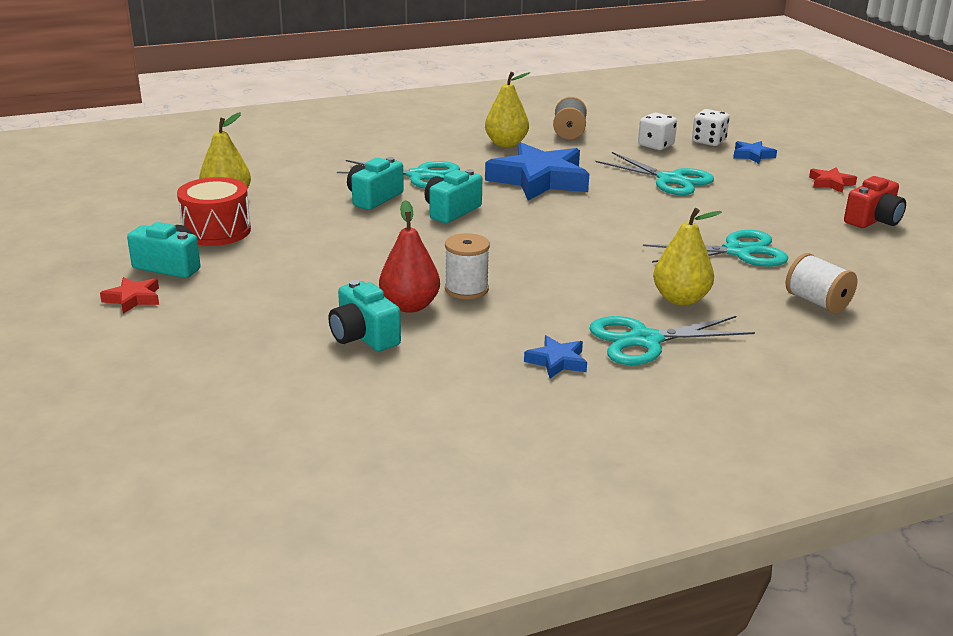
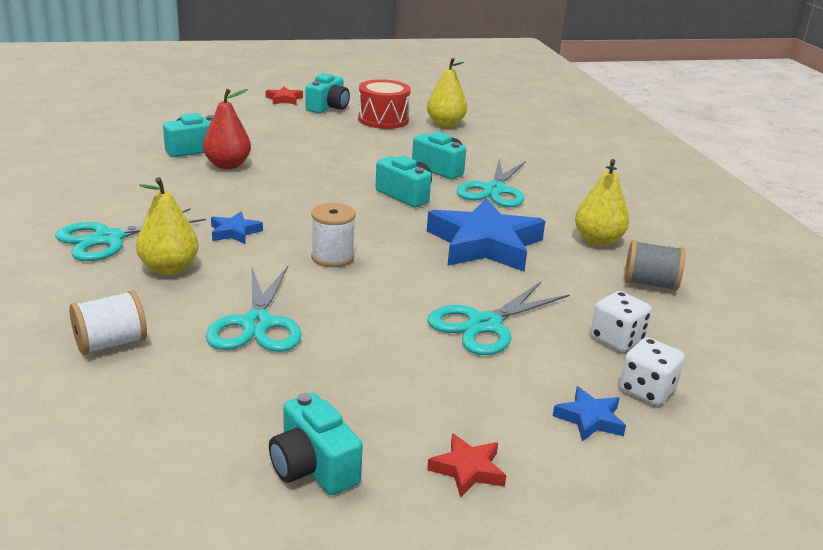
camera: 95 degrees right, 0 degrees up
white spool [445,233,490,299] -> white spool moved to [311,203,356,267]
blue star [524,335,587,378] -> blue star moved to [211,212,263,244]
turquoise scissors [589,316,755,365] -> turquoise scissors turned 120 degrees counterclockwise [55,208,206,261]
red camera [844,176,906,228] -> turquoise camera [269,393,363,495]

